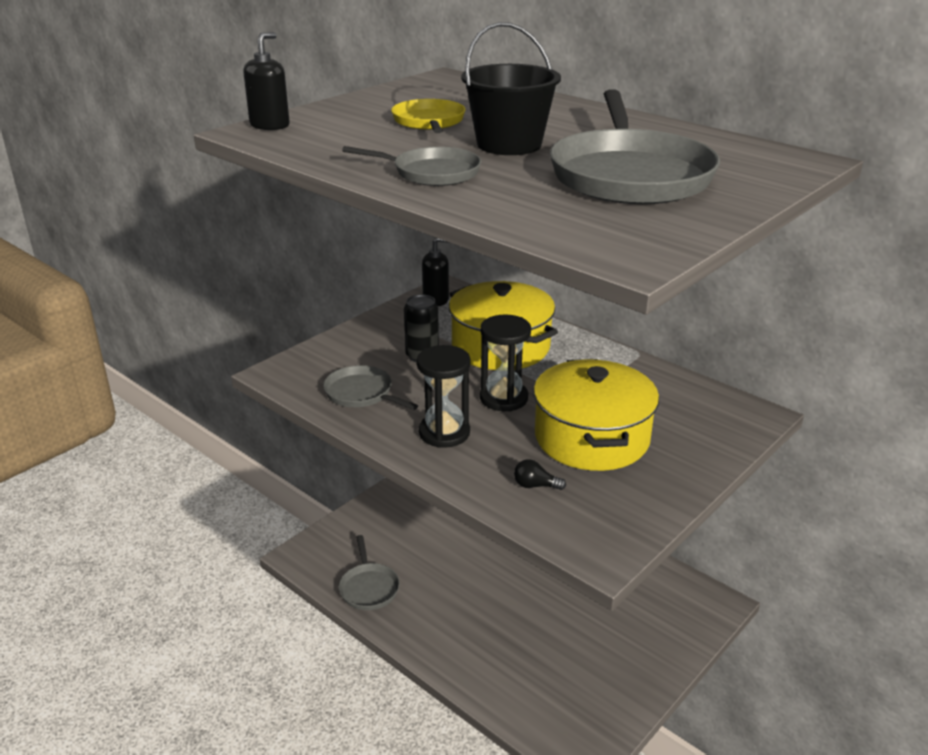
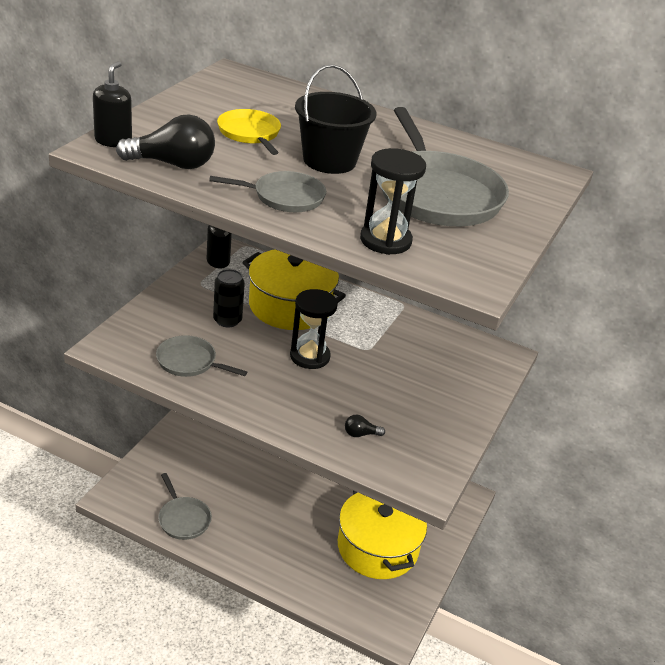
camera: 20 degrees left, 5 degrees up
black hourglass [417,345,471,448] -> black hourglass moved to [360,148,426,255]
yellow pot [533,359,659,471] -> yellow pot moved to [338,490,427,579]
none -> black light bulb [116,114,215,169]

